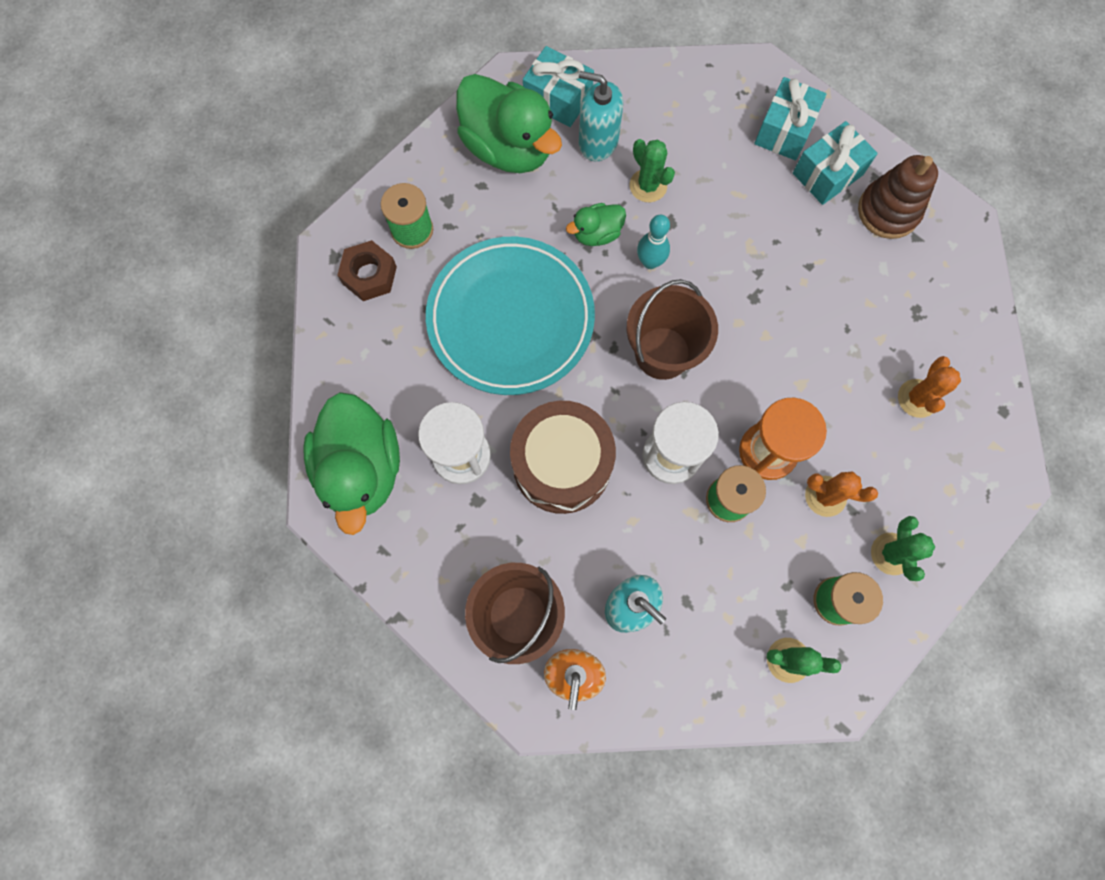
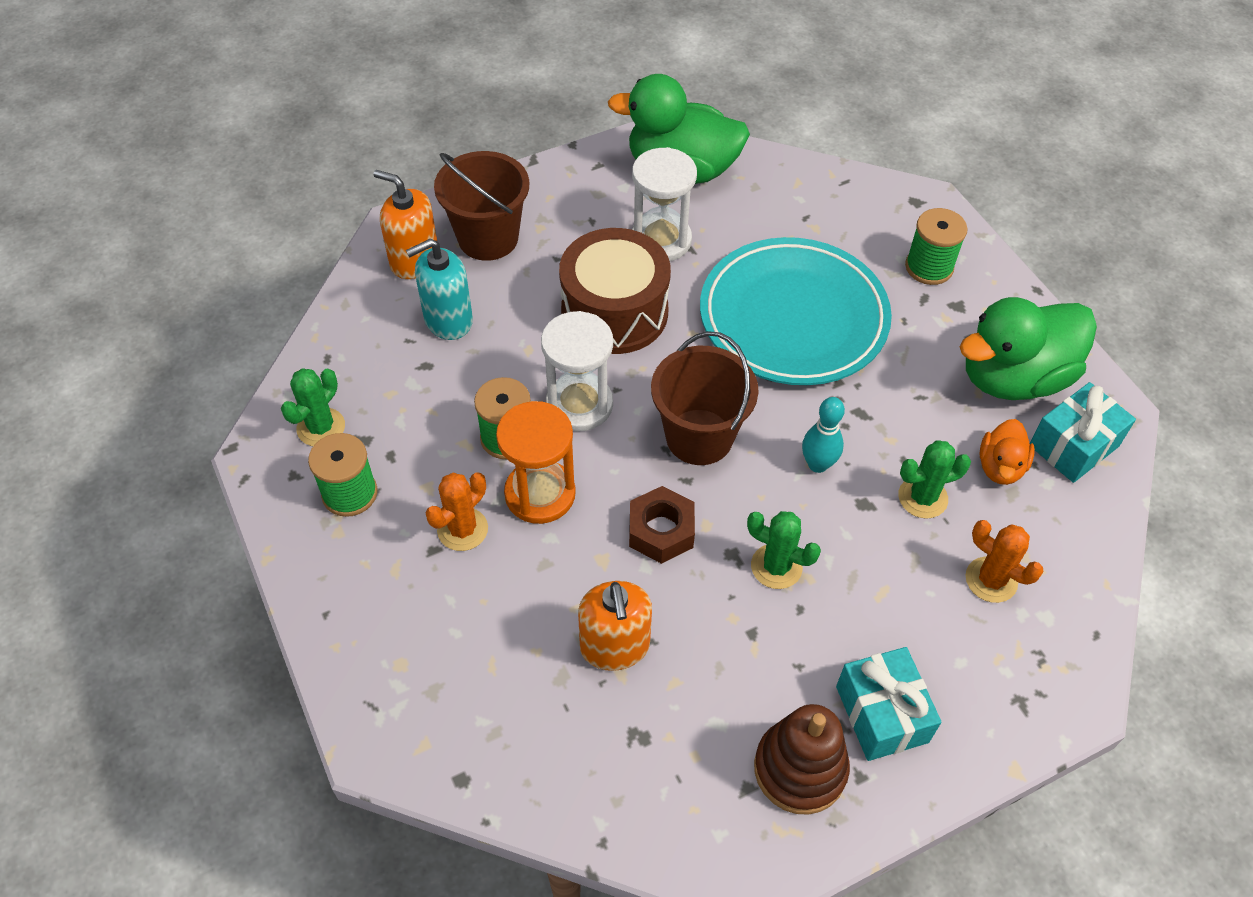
camera: 110 degrees right, 20 degrees down
brown nut [337,240,397,301] -> brown nut moved to [629,486,695,564]
green duck [566,203,626,246] -> none
turquoise soap dispenser [579,71,623,161] -> orange duck [979,419,1035,485]
turquoise gift [754,77,827,160] -> none
green cactus [871,516,935,581] -> green cactus moved to [747,511,821,589]
orange cactus [898,356,961,418] -> orange cactus moved to [966,520,1044,603]
none -> orange soap dispenser [578,581,652,671]

